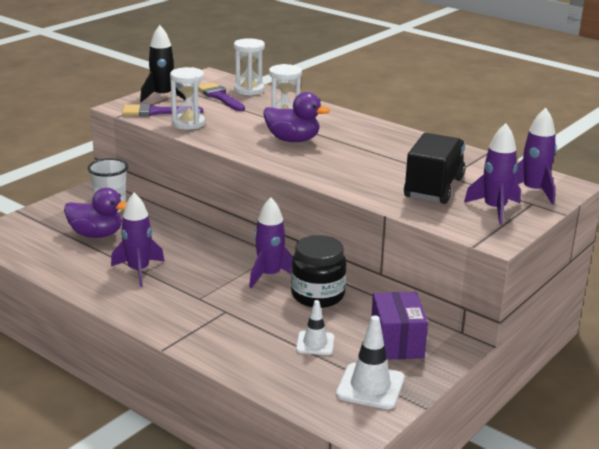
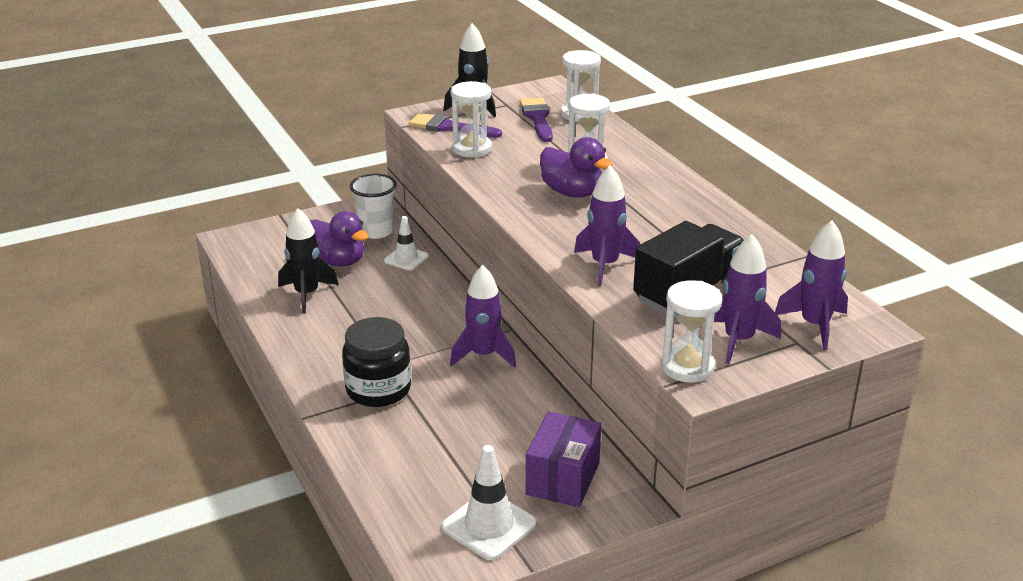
camera: 25 degrees right, 5 degrees up
purple rocket [111,193,165,287] -> purple rocket moved to [574,165,640,286]
black jar [291,235,346,308] -> black jar moved to [342,317,411,407]
white traffic cone [296,300,334,355] -> white traffic cone moved to [384,216,429,271]
none -> black rocket [278,208,339,314]
none -> white hourglass [661,280,723,382]

